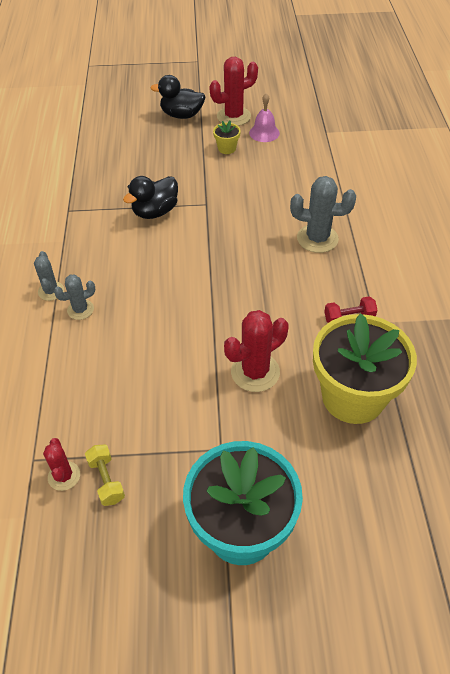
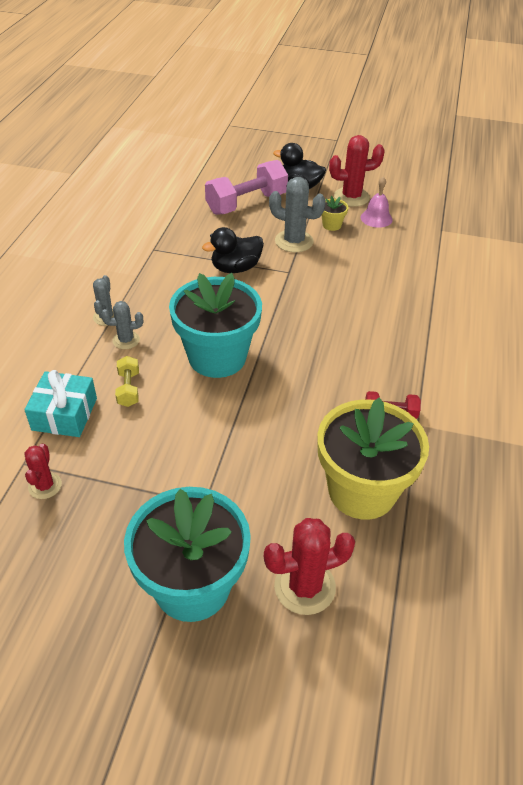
camera: 15 degrees right, 5 degrees down
yellow dumbbell [85,444,125,506] -> yellow dumbbell moved to [115,356,139,407]
red cactus [224,310,289,392] -> red cactus moved to [264,518,355,615]
grey cactus [290,176,356,253] -> grey cactus moved to [269,177,326,253]
none -> turquoise gift [24,370,97,437]
none -> turquoise flower pot [169,273,262,378]
none -> pink dumbbell [205,160,288,215]

